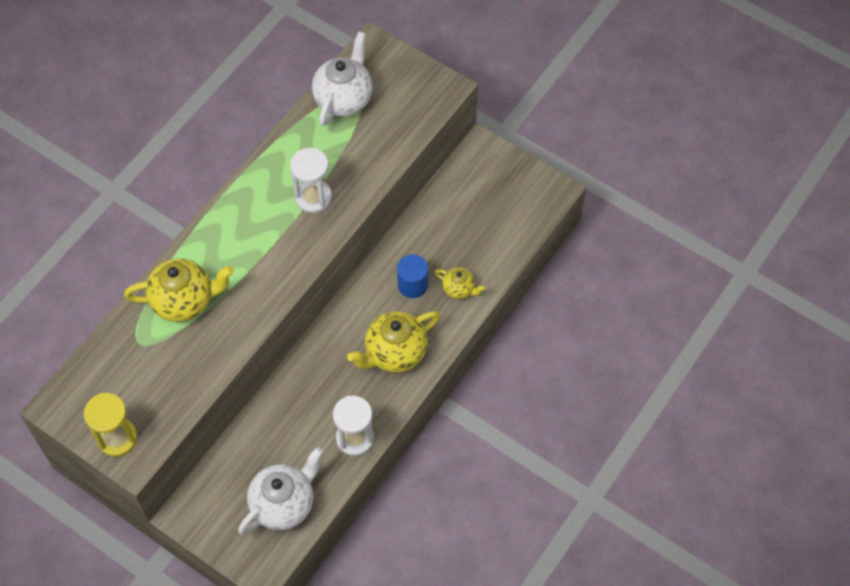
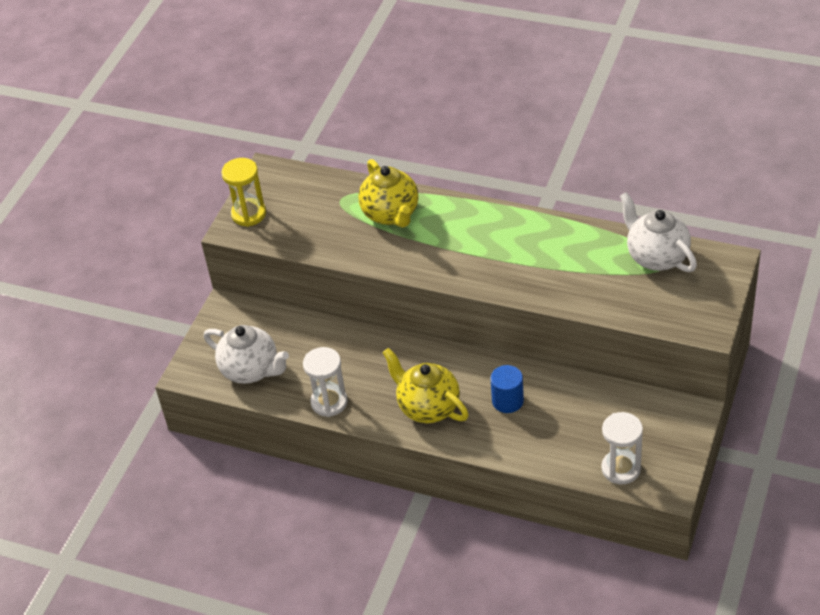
camera: 80 degrees right, 15 degrees down
white hourglass [290,148,332,213] -> white hourglass moved to [601,412,643,484]
white teapot [312,31,373,126] -> white teapot turned 135 degrees counterclockwise [620,192,697,272]
yellow teapot [435,268,485,299] -> none

